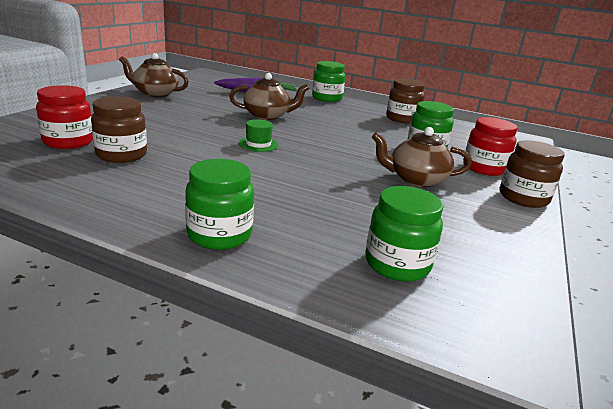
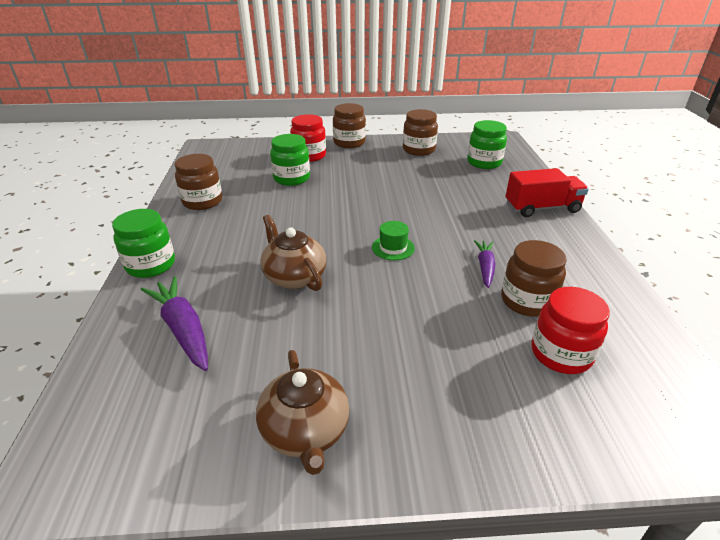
camera: 115 degrees left, 10 degrees up
green jar [185,159,254,250] -> red truck [506,168,589,217]
brown teapot [372,127,472,187] -> none
none -> brown jar [403,109,438,156]
none -> purple carrot [474,240,496,288]

